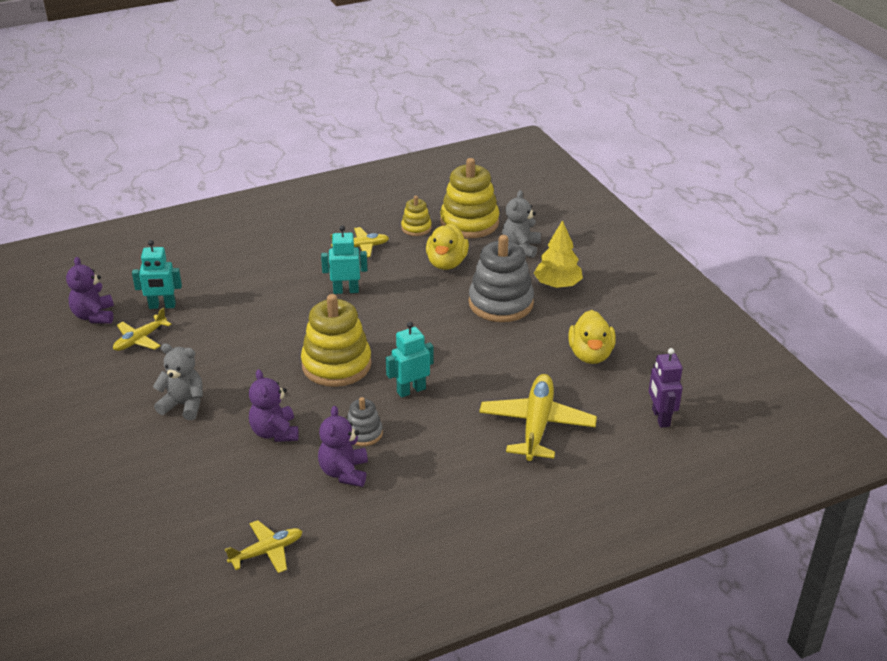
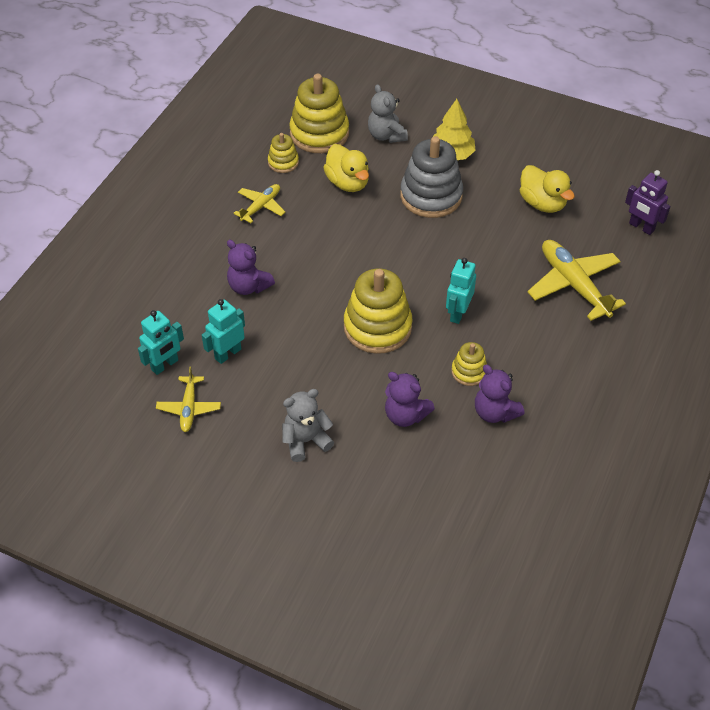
camera: 40 degrees left, 15 degrees up
purple teddy bear [66,257,114,324] -> purple teddy bear moved to [227,240,275,295]
yellow plane [225,520,303,573] -> none
turquoise robot [321,225,367,294] -> turquoise robot moved to [202,299,245,364]
grey stacking toy [347,397,383,446] -> yellow stacking toy [451,342,487,386]

